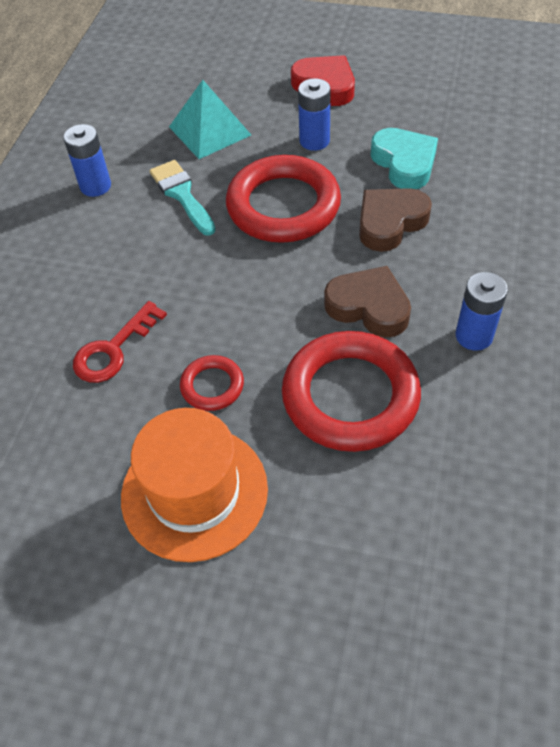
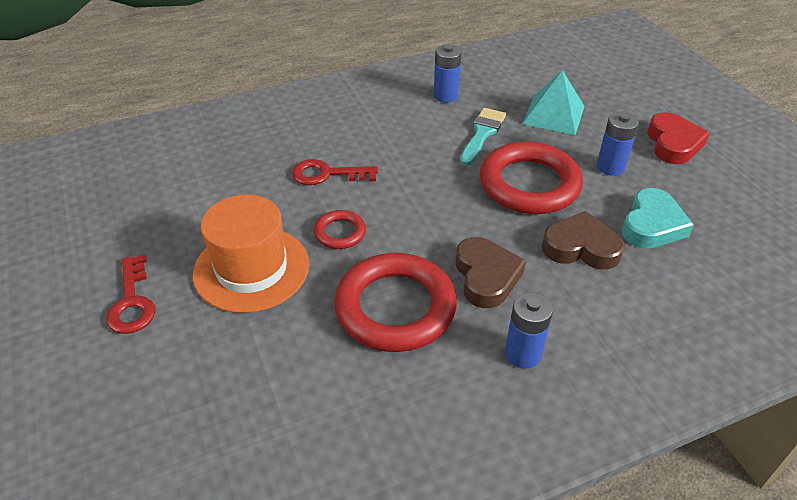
camera: 50 degrees right, 10 degrees down
none -> red key [106,255,156,334]

